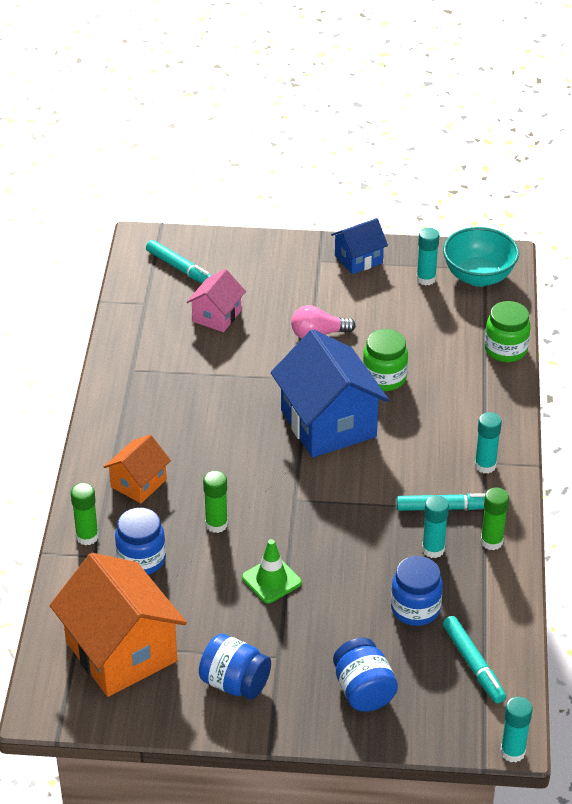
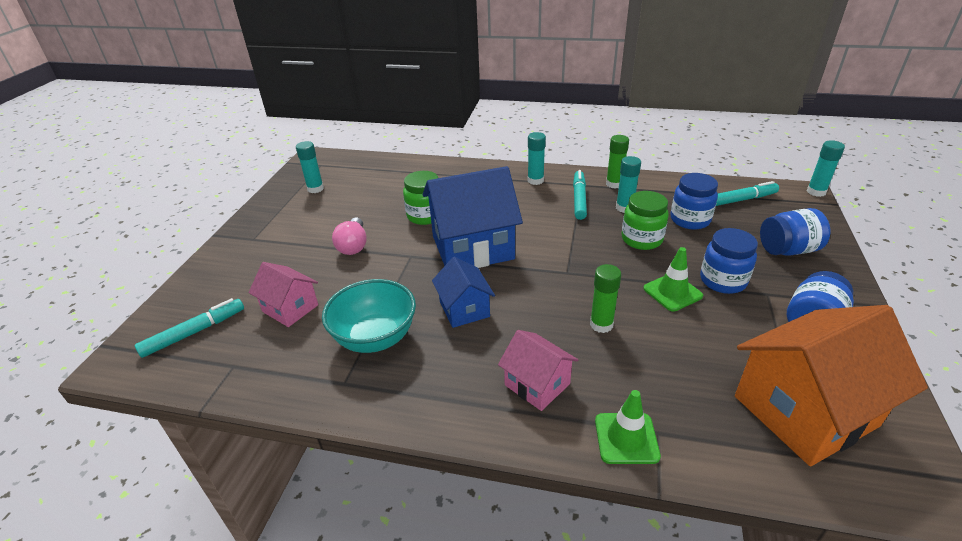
camera: 80 degrees left, 5 degrees down
green glue stick [71,483,99,545] -> green traffic cone [595,390,661,464]
orange house [104,435,171,503] -> pink house [498,330,578,411]
blue jar [115,508,166,575] -> blue jar moved to [700,228,758,294]
blue house [331,218,388,274] -> blue house moved to [432,257,495,328]
turquoise bowl [443,227,519,287] -> turquoise bowl moved to [322,279,416,353]
green jar [484,301,531,362] -> green jar moved to [622,191,669,250]

